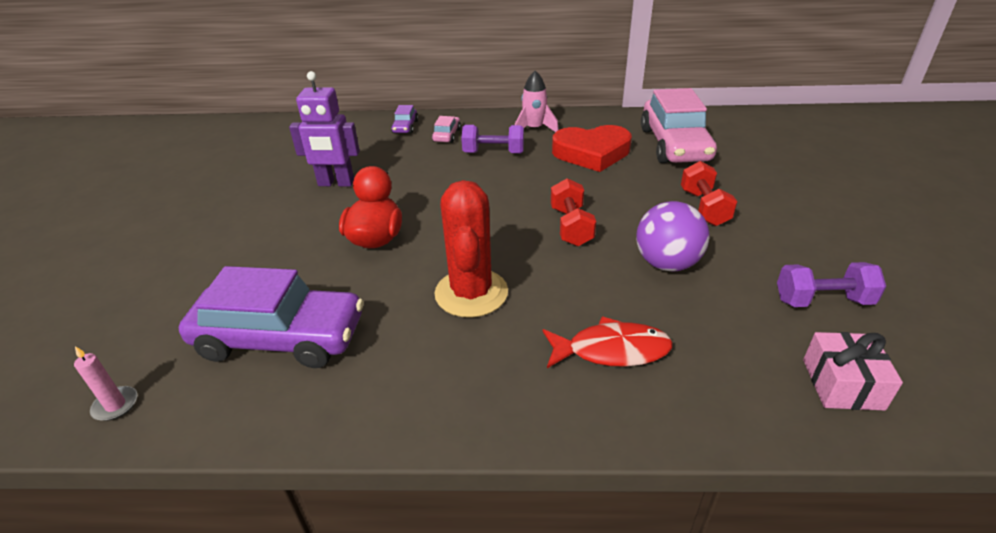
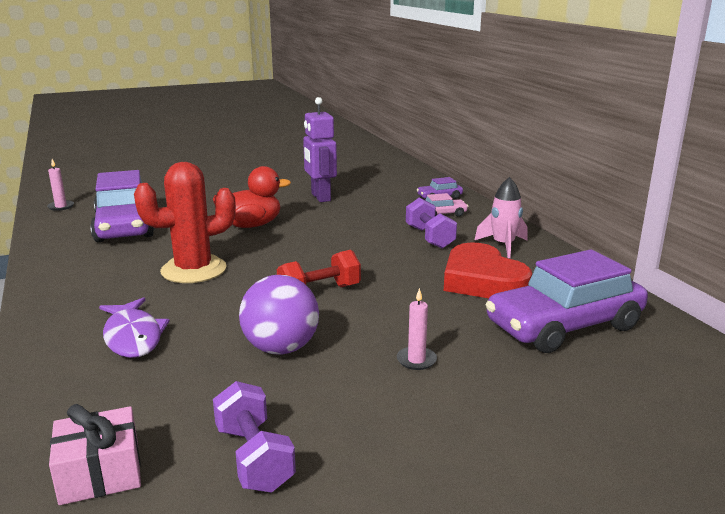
camera: 65 degrees right, 15 degrees down
red fish [543,316,673,368] -> purple fish [99,297,170,358]
pink car [641,88,717,163] -> purple car [485,249,648,353]
red dumbbell [681,161,737,226] -> pink candle [397,288,437,370]

